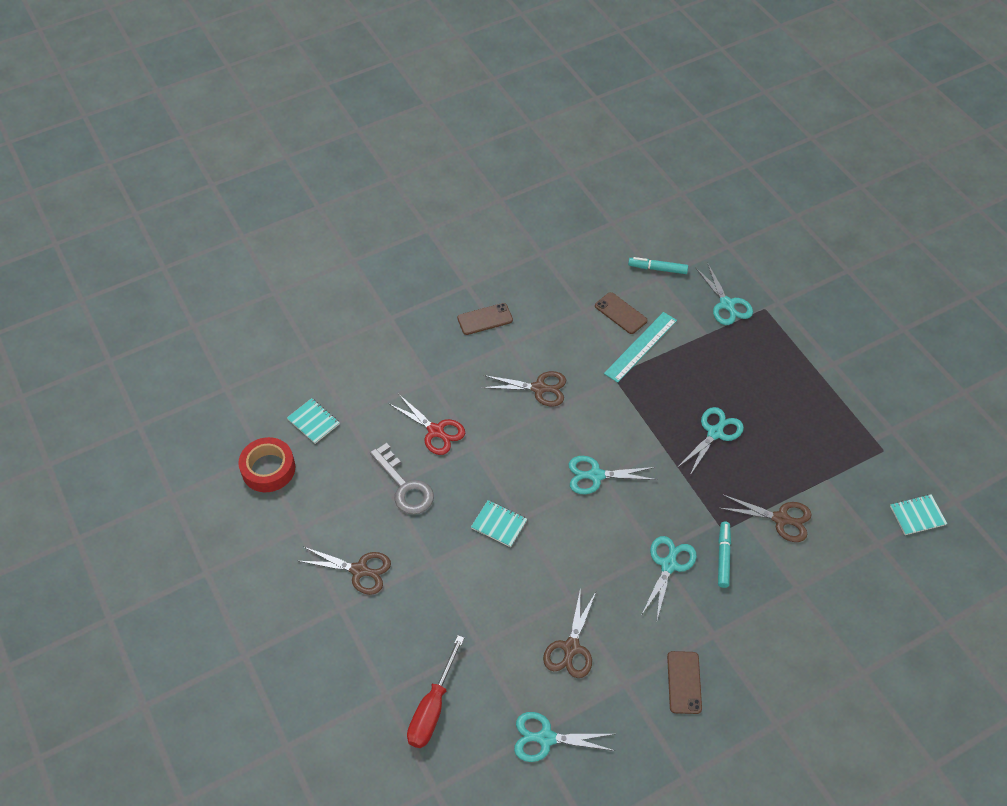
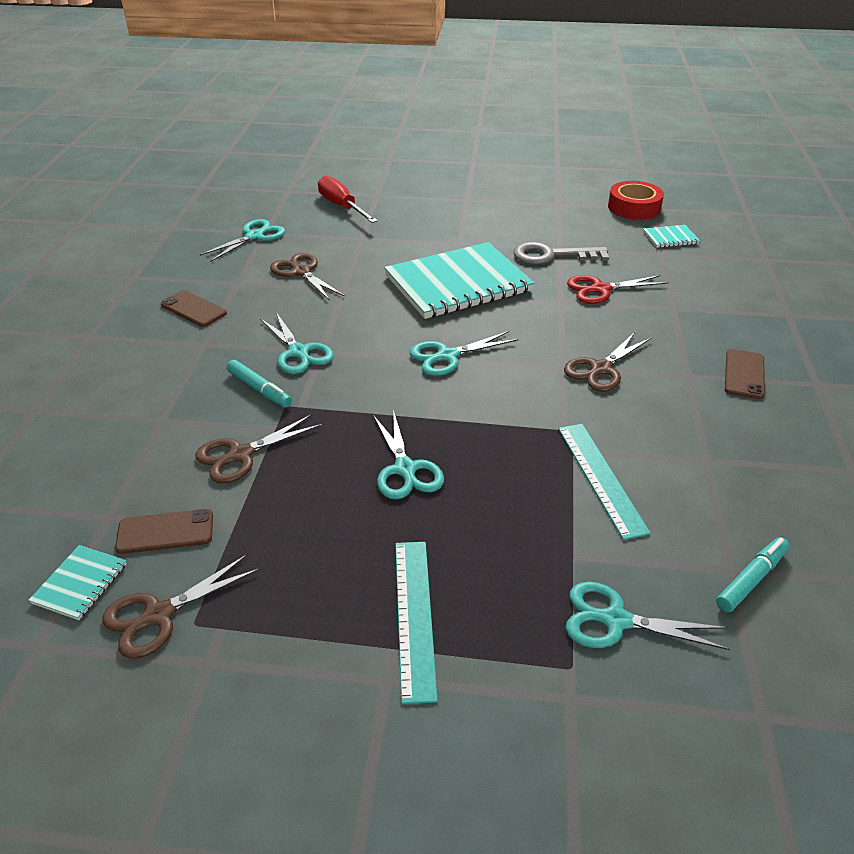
camera: 125 degrees right, 15 degrees down
brown scissors [299,547,391,595] -> brown scissors moved to [102,554,260,659]
turquoise notebook [471,500,527,547] -> turquoise notebook [384,242,534,319], size x2.43
turquoise scissors [569,456,658,494] -> turquoise scissors turned 150 degrees counterclockwise [410,331,519,376]
brown phone [595,292,647,334] -> brown phone moved to [115,509,213,554]
none -> turquoise ruler [395,542,438,704]

